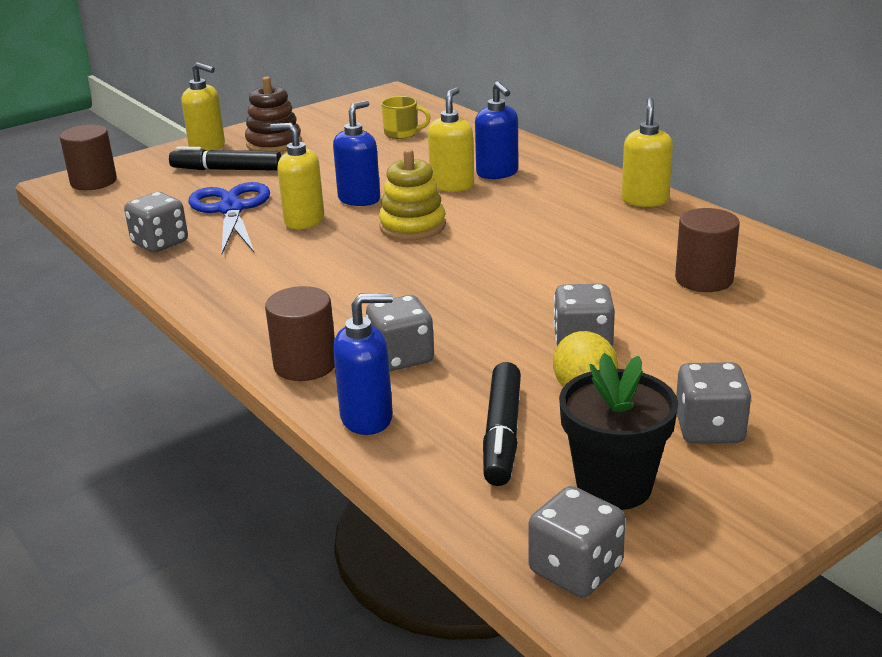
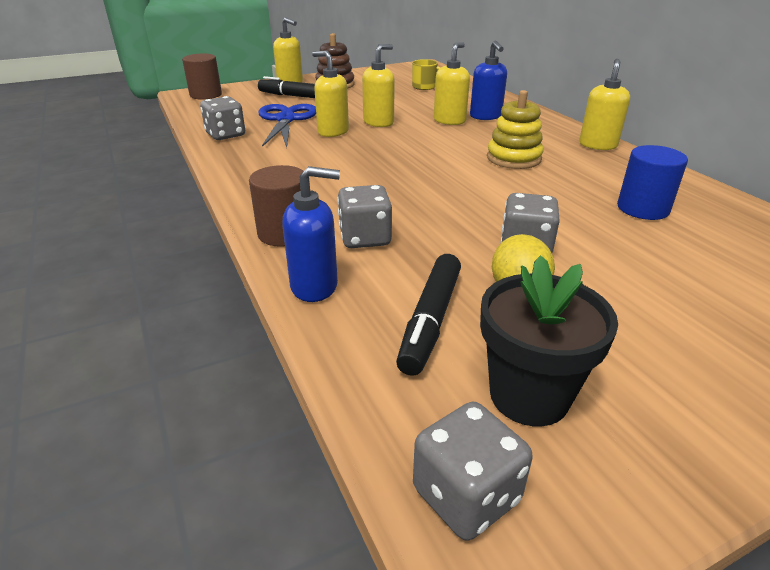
camera: 10 degrees right, 5 degrees up
blue soap dispenser [333,100,380,206] -> yellow soap dispenser [362,44,395,127]
yellow stacking toy [379,149,446,240] -> yellow stacking toy moved to [487,90,543,169]
brown cylinder [675,208,740,292] -> blue cylinder [617,145,688,220]
grey dice [676,362,752,444] -> none

